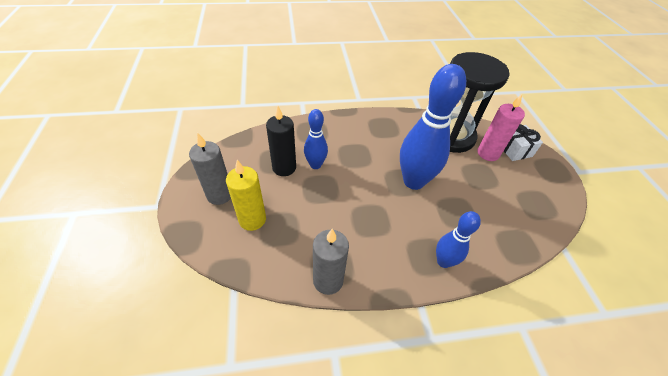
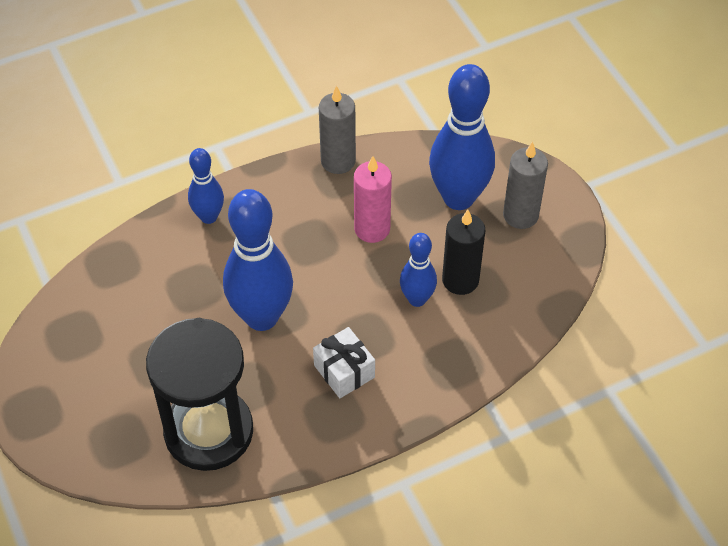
camera: 165 degrees right, 5 degrees up
yellow candle [226,160,266,231] -> blue bowling pin [429,64,495,210]
pink candle [477,94,525,161] -> pink candle moved to [354,156,392,243]
white gift [504,124,543,161] -> white gift moved to [313,327,375,398]

